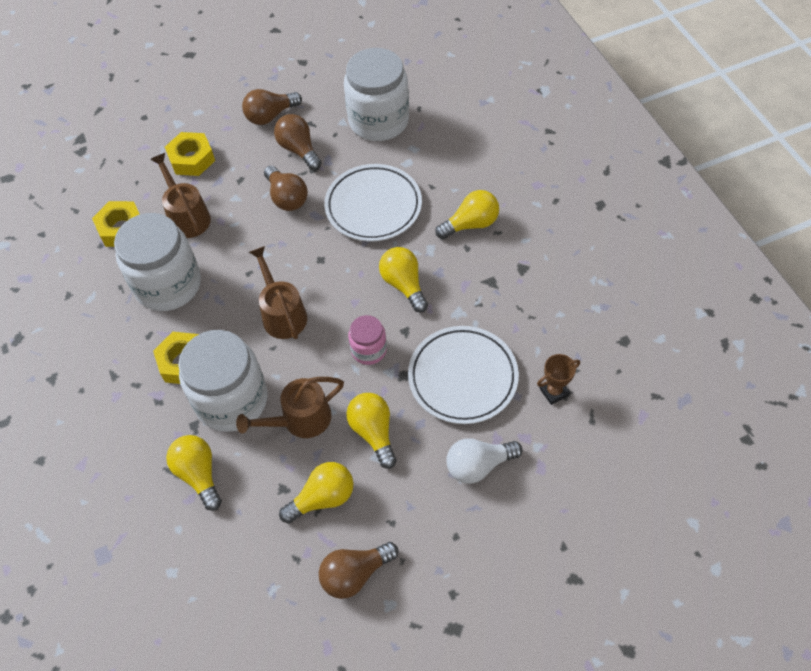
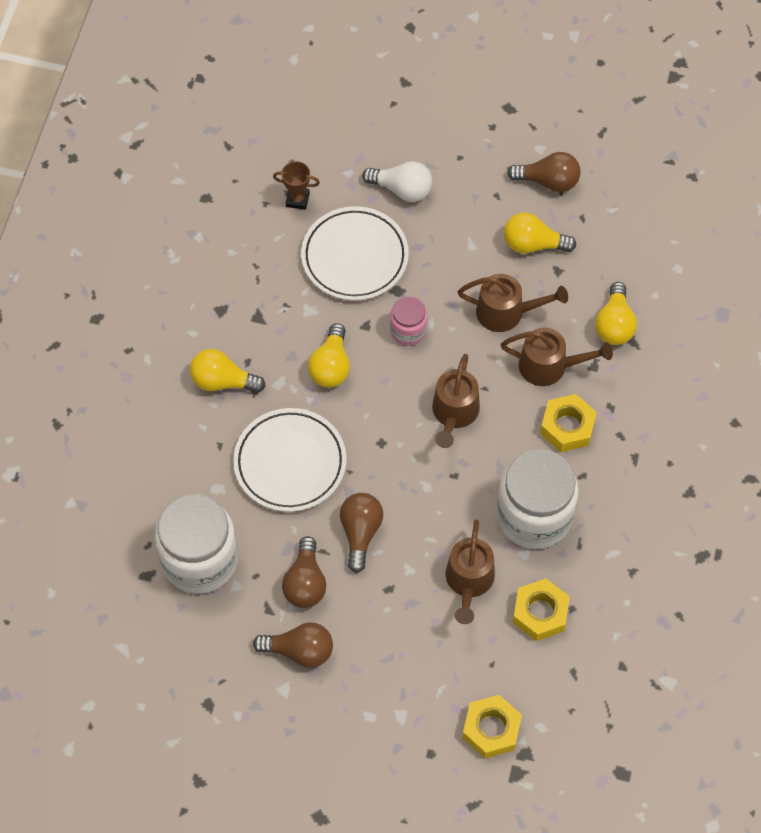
camera: 145 degrees left, 5 degrees up
yellow nut [165,132,215,176] -> yellow nut moved to [462,695,522,759]
white jar [178,330,267,432] -> brown watering can [501,328,613,386]
yellow light bulb [346,393,397,469] -> none

